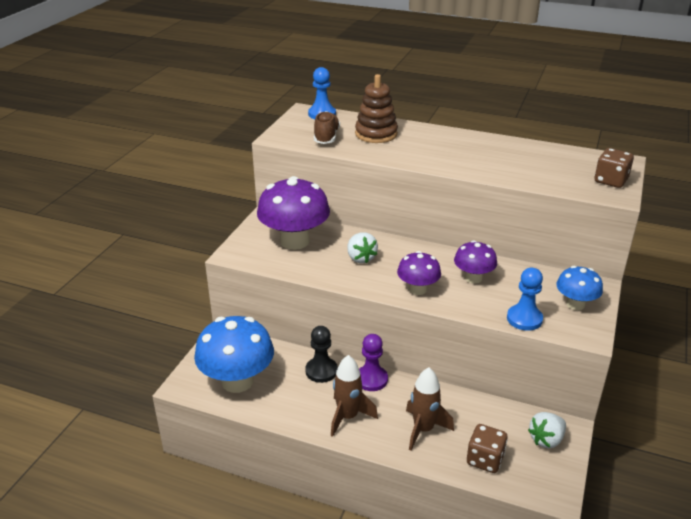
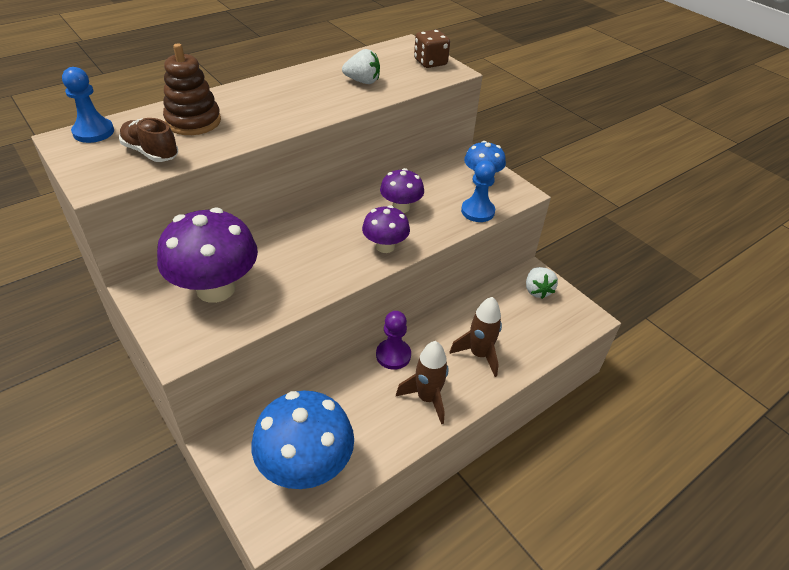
camera: 60 degrees left, 10 degrees up
black pawn [305,326,338,383] -> none
white strawberry [347,232,378,263] -> white strawberry moved to [342,49,380,84]
brown dice [467,424,507,473] -> none

